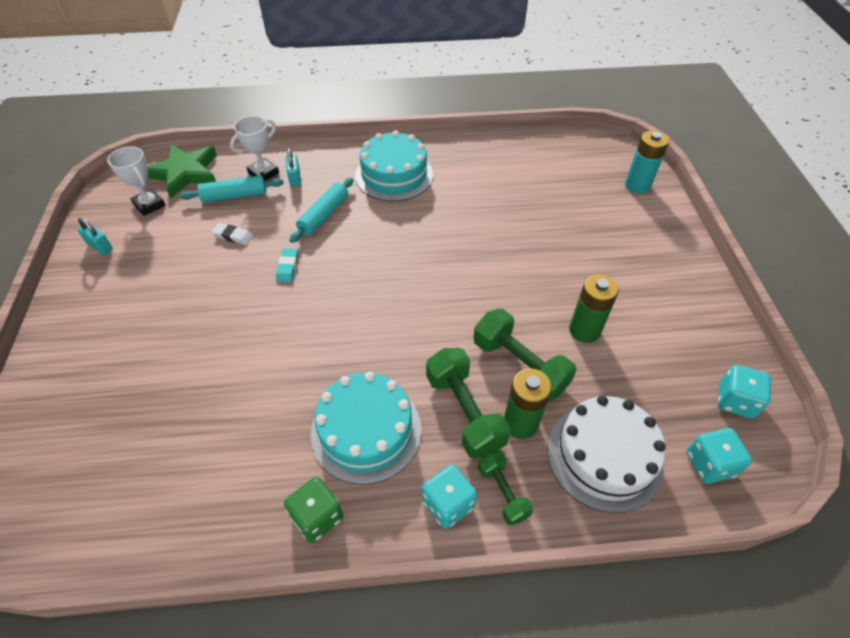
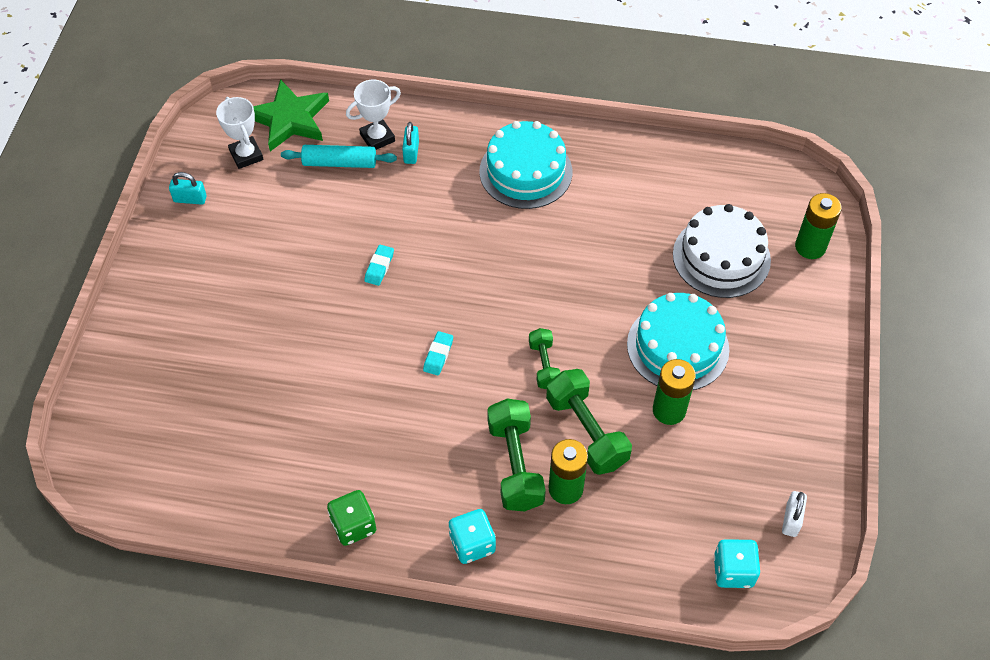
camera: 15 degrees right, 5 degrees up
turquoise padlock [77,217,113,255] -> turquoise padlock turned 45 degrees counterclockwise [169,172,207,205]
white eraser [212,223,253,245] -> none
turquoise rolling pin [289,178,353,243] -> none
turquoise cake [311,372,422,485] -> turquoise cake moved to [627,293,729,390]
green dumbbell [478,451,533,526] -> green dumbbell moved to [529,328,561,389]
white cake [548,396,666,513] -> white cake moved to [673,204,771,298]
turquoise battery [625,131,669,194] -> green battery [795,193,842,259]
turquoise dice [718,365,771,419] -> white padlock [782,491,807,537]
none -> turquoise eraser [423,331,453,376]

